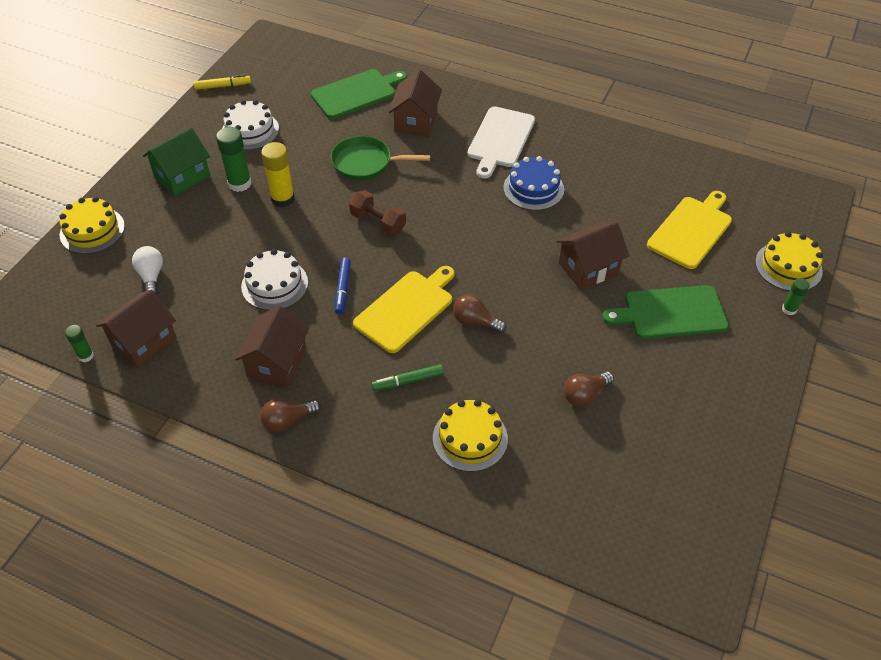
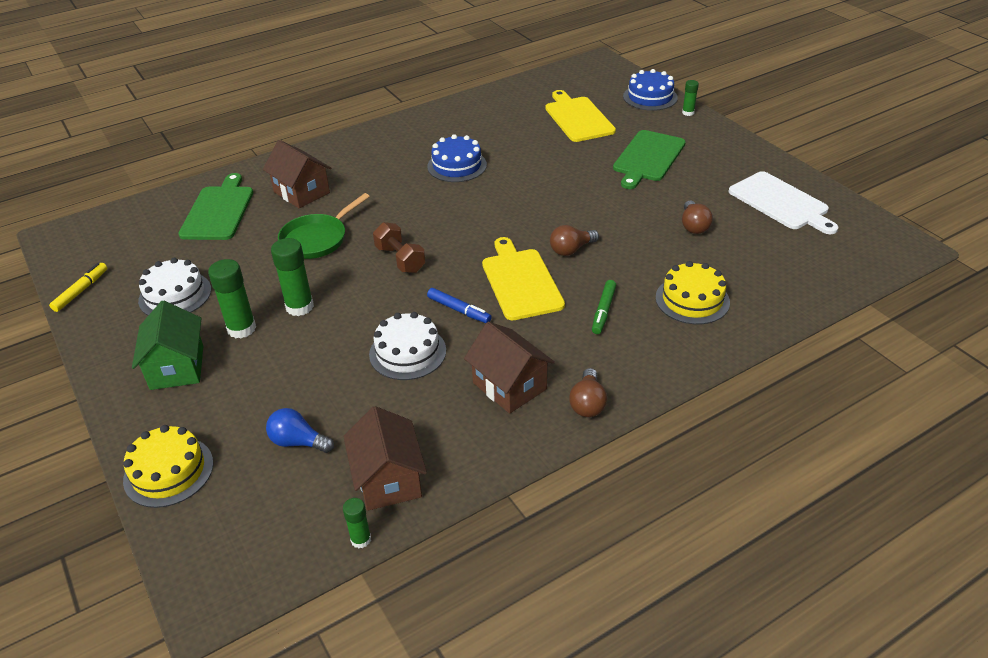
camera: 55 degrees left, 10 degrees down
white light bulb [132,246,163,295] -> blue light bulb [266,408,334,453]
yellow glue stick [261,142,295,207] -> green glue stick [271,238,314,316]
brown dumbbell [349,190,406,235] -> brown dumbbell turned 75 degrees clockwise [373,222,426,273]
white cutting board [468,106,535,179] -> white cutting board moved to [728,171,838,234]
brown house [556,222,629,290] -> none
yellow cake [755,232,823,291] -> blue cake [623,69,678,111]

